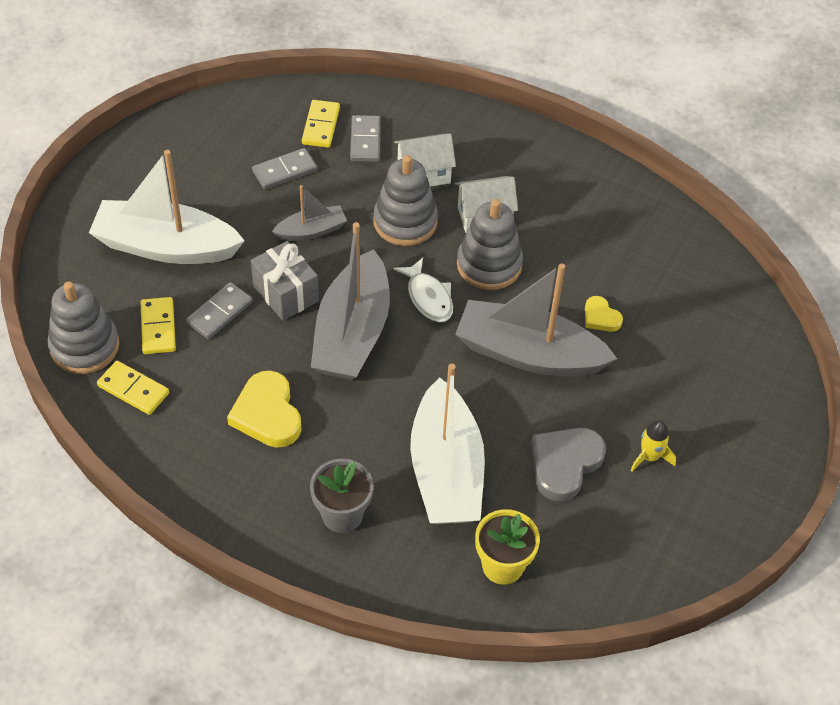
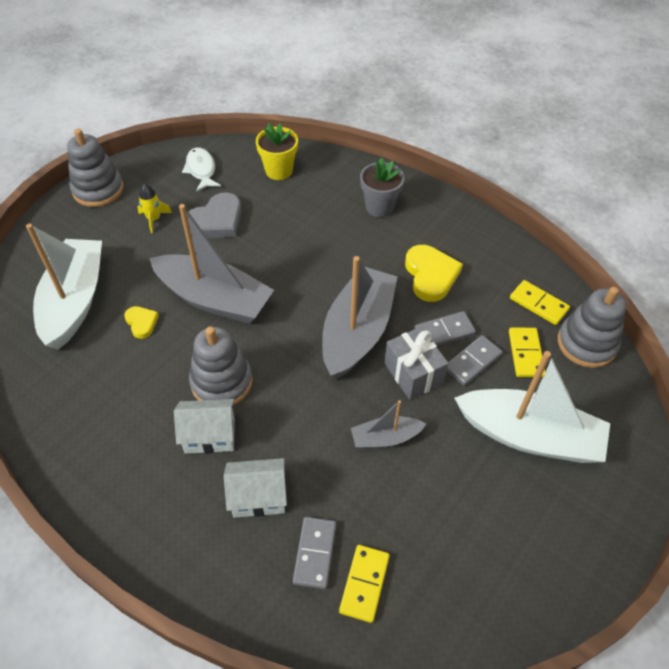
camera: 170 degrees left, 0 degrees up
grey domino [252,148,317,189] -> grey domino moved to [414,311,476,346]
grey stacking toy [373,155,438,246] -> grey stacking toy moved to [67,129,124,207]
white fish [394,258,453,322] -> white fish moved to [182,147,221,192]
white boat [410,364,485,524] -> white boat moved to [26,224,102,350]

